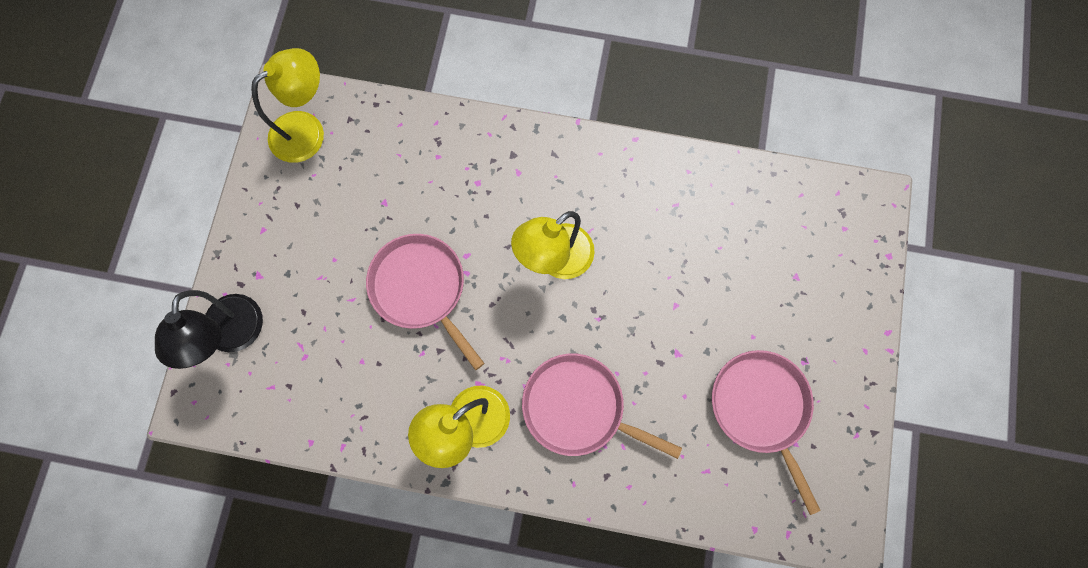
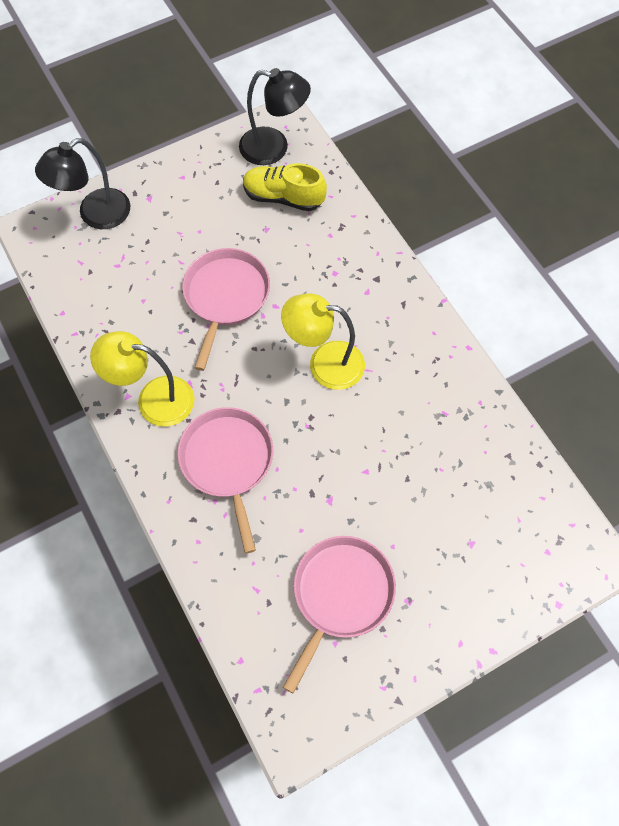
camera: 50 degrees right, 10 degrees down
yellow lamp [251,48,324,163] -> black lamp [239,68,311,165]
none -> yellow shoe [243,163,327,211]

